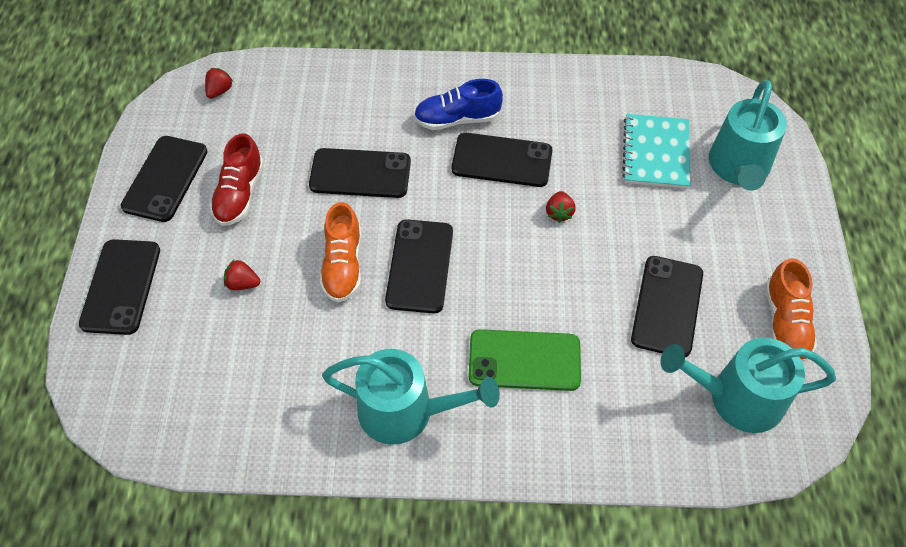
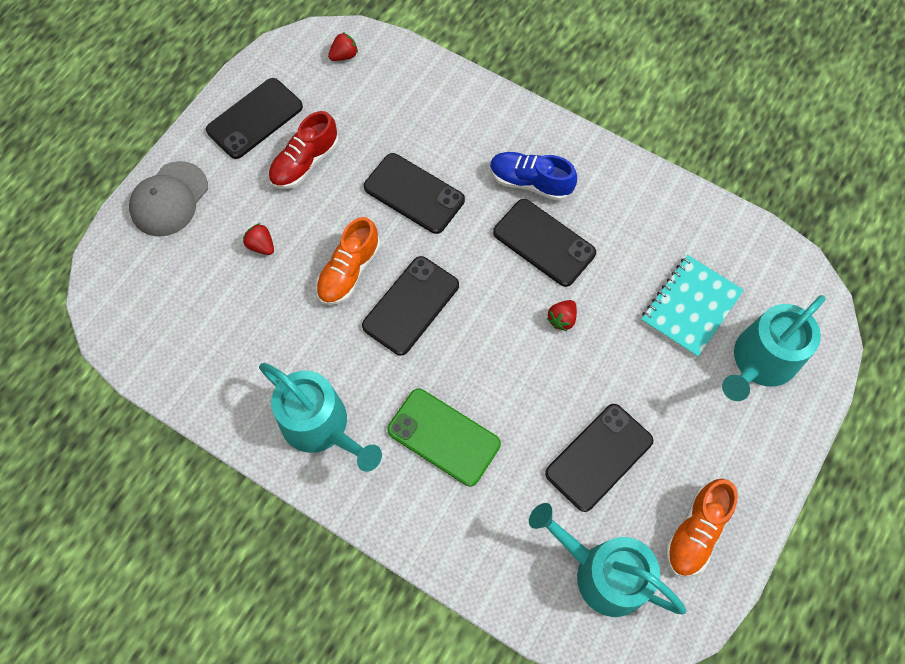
camera: 30 degrees right, 10 degrees up
black phone [79,239,160,335] -> grey cap [129,161,208,237]

